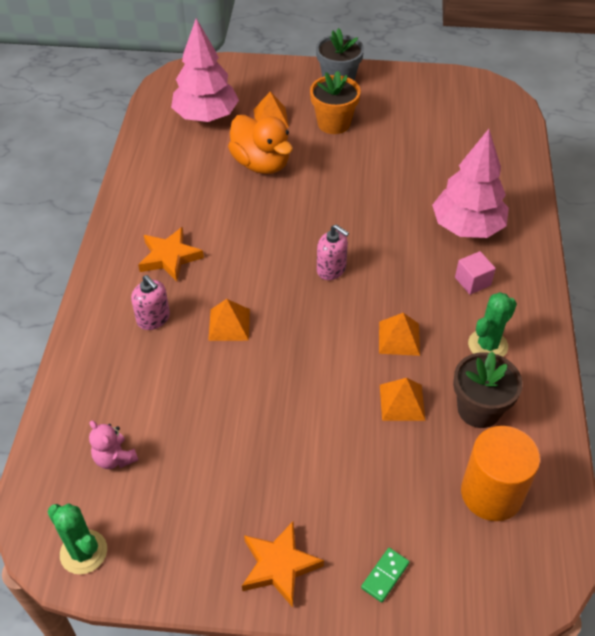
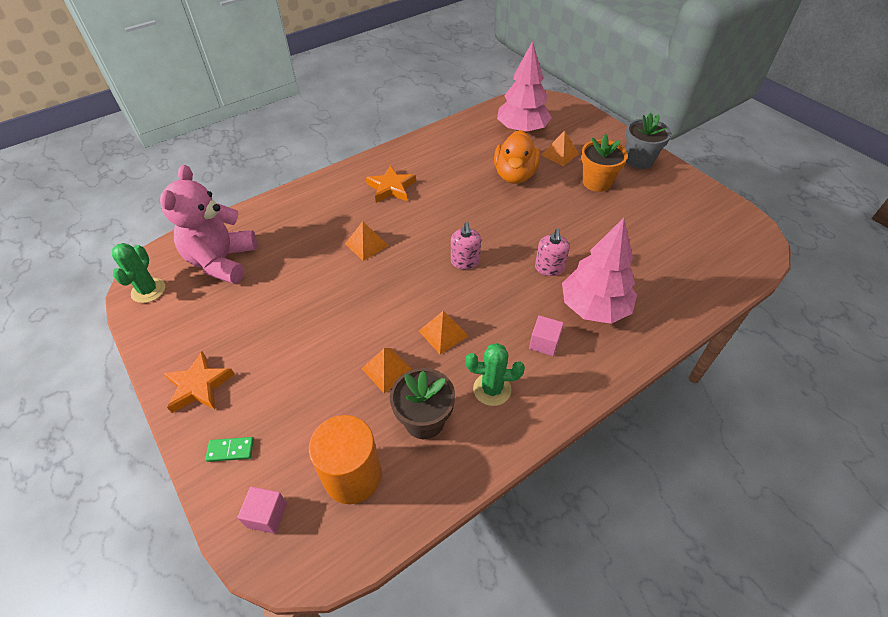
camera: 50 degrees right, 0 degrees up
pink teddy bear [89,420,138,469] -> pink teddy bear [160,165,257,284], size x2.26
pink soap dispenser [131,275,170,330] -> pink soap dispenser moved to [535,228,570,276]
none -> pink cube [237,487,287,534]

